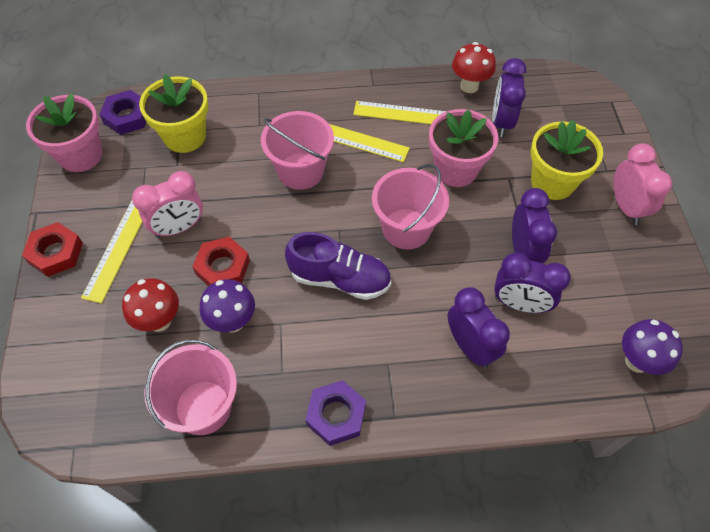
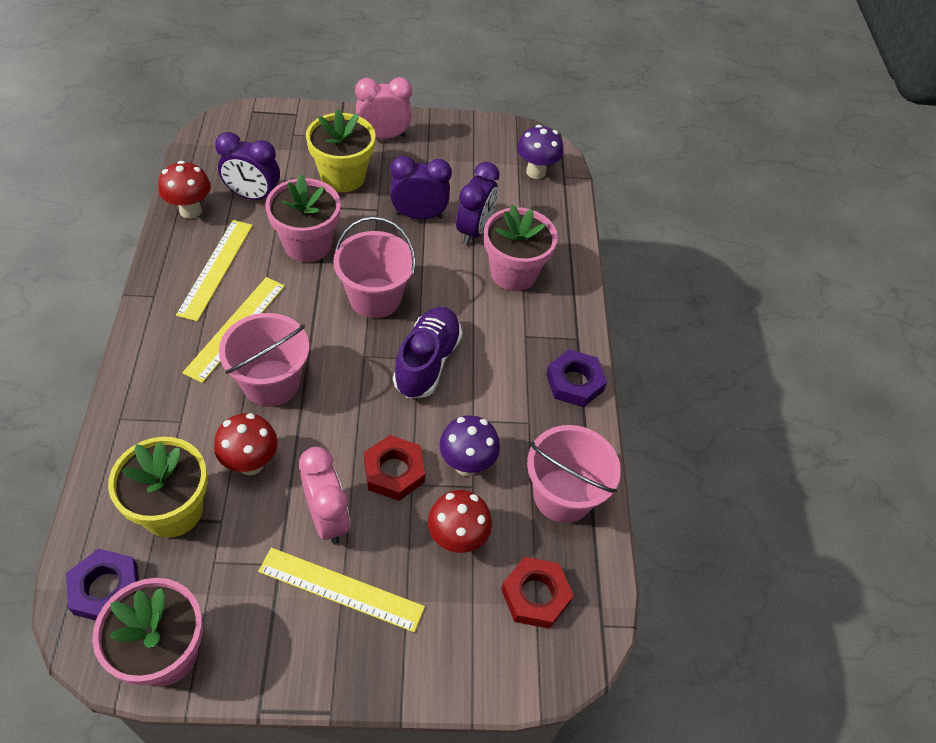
camera: 90 degrees left, 5 degrees down
red nut [22,222,83,277] -> red nut moved to [501,557,574,629]
purple clock [448,287,510,368] -> pink flower pot [484,205,558,291]
none -> red mushroom [214,413,278,475]

